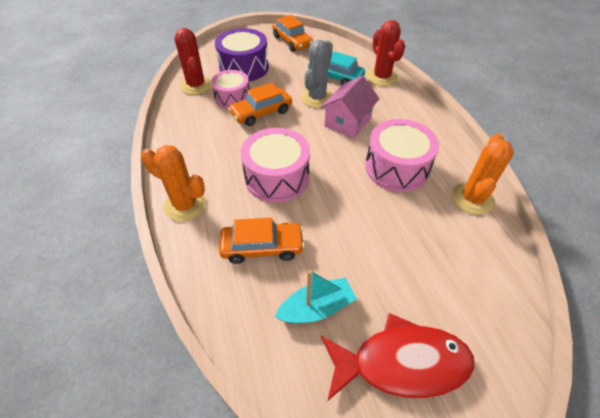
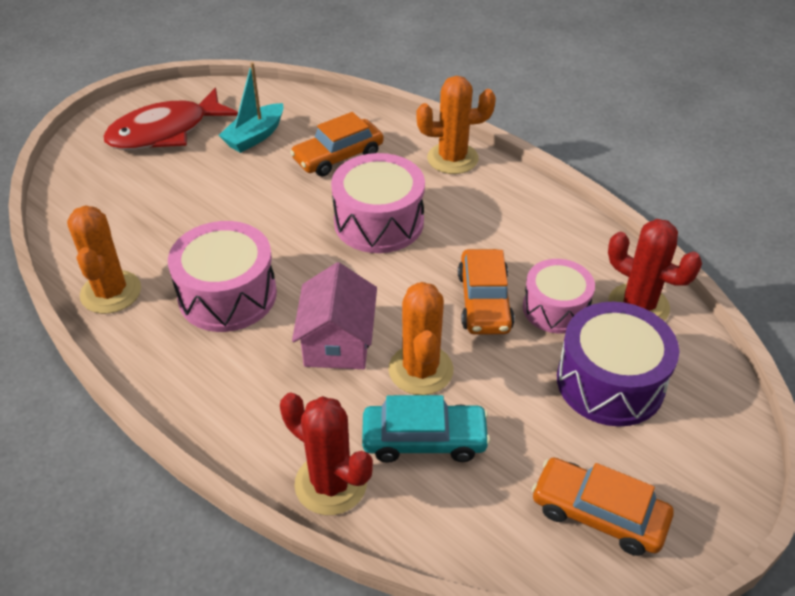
camera: 150 degrees right, 5 degrees down
orange car [228,82,292,126] -> orange car turned 150 degrees clockwise [458,249,514,335]
grey cactus [301,40,333,108] -> orange cactus [388,282,453,395]

